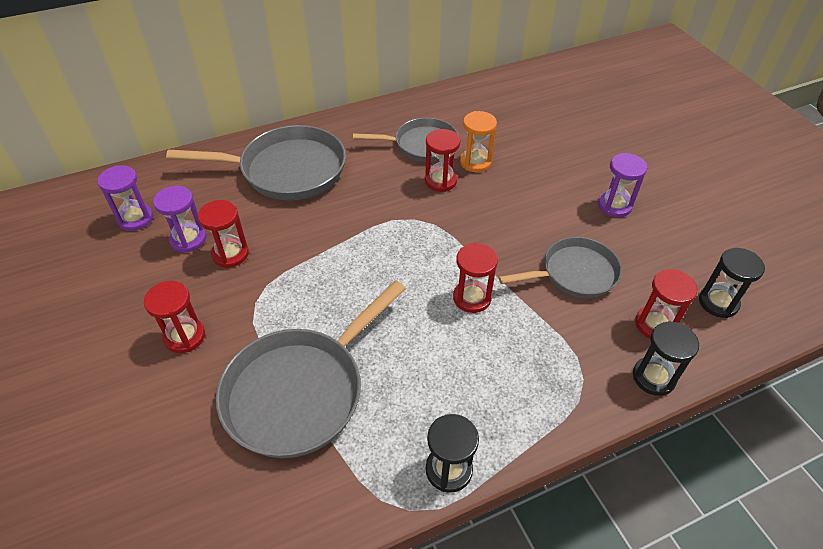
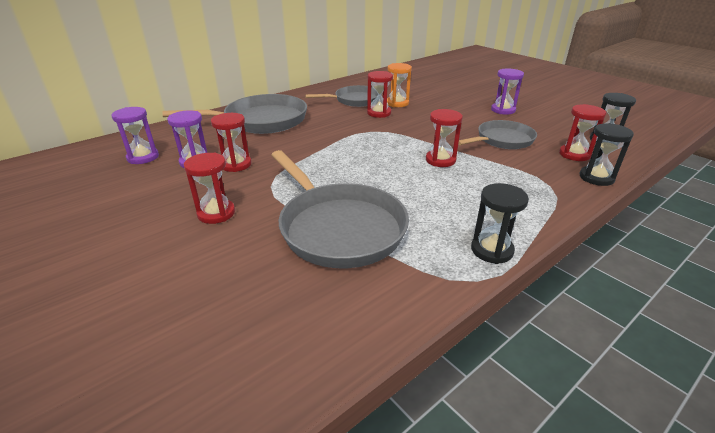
camera: 15 degrees left, 15 degrees down
grey pan [216,280,406,458] -> grey pan turned 60 degrees counterclockwise [271,150,409,268]

